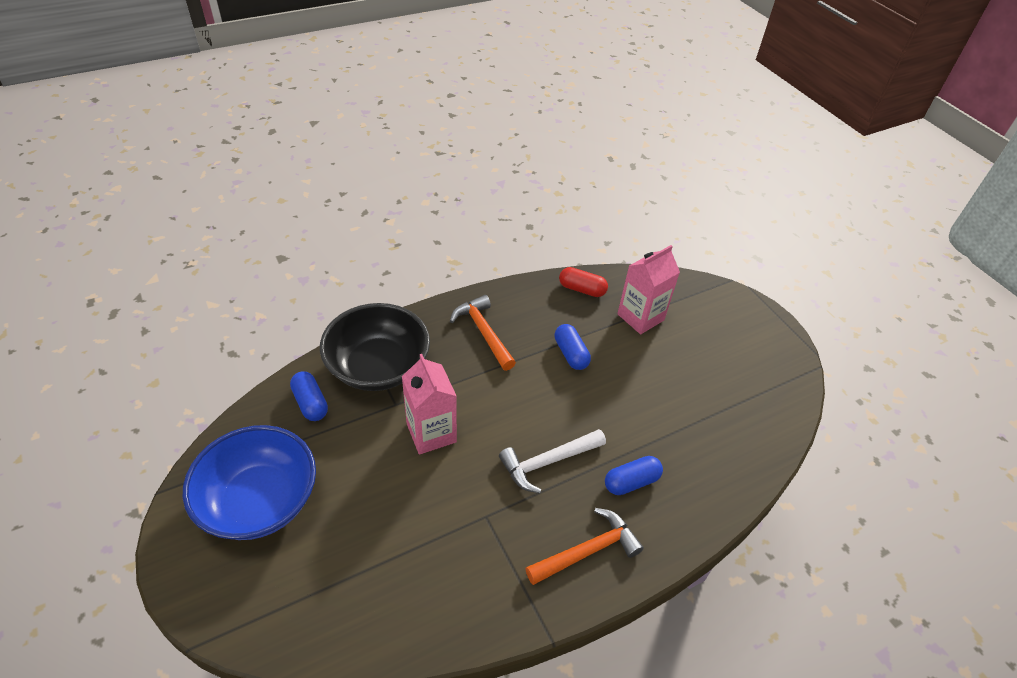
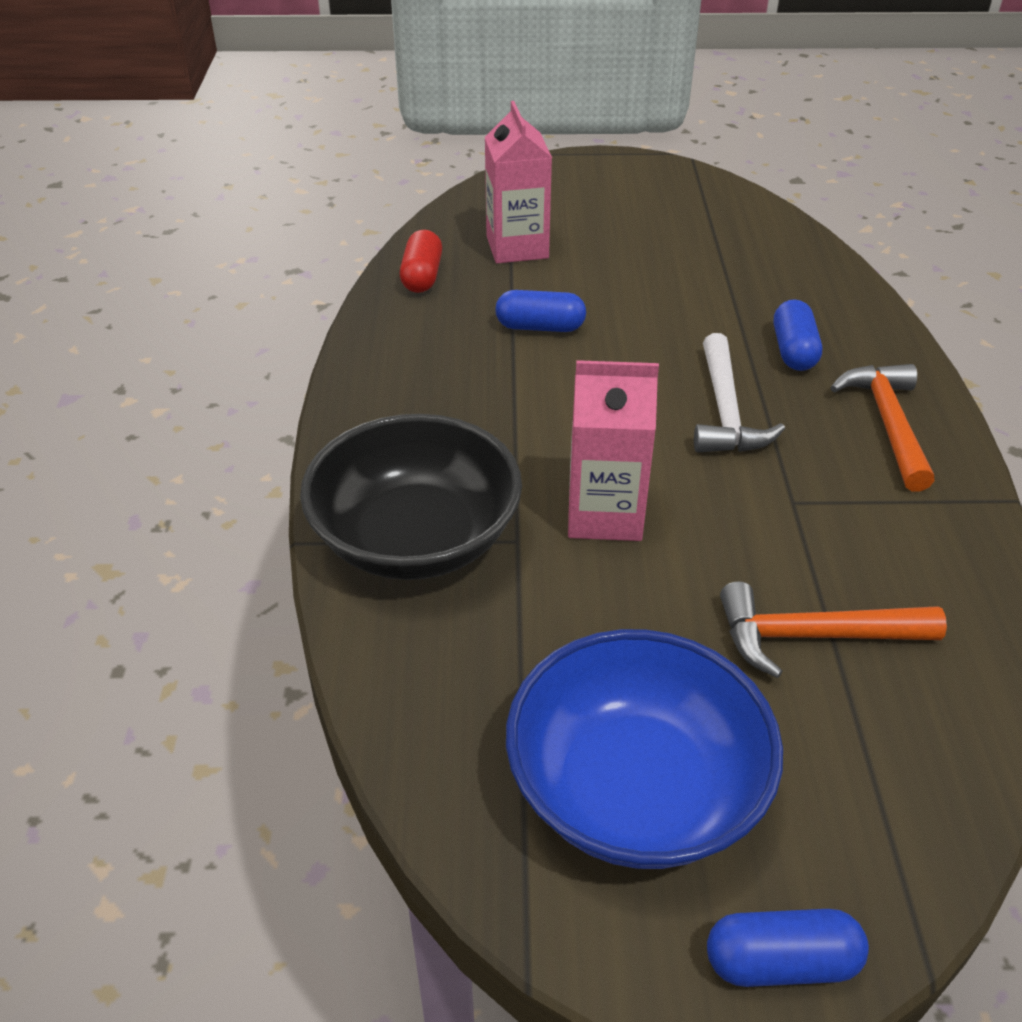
camera: 60 degrees left, 5 degrees down
blue capsule [290,371,328,421] -> blue capsule moved to [707,909,869,987]
orange hammer [450,295,516,371] -> orange hammer moved to [720,581,947,678]
red capsule [559,267,608,297] -> red capsule turned 45 degrees counterclockwise [400,230,442,293]

